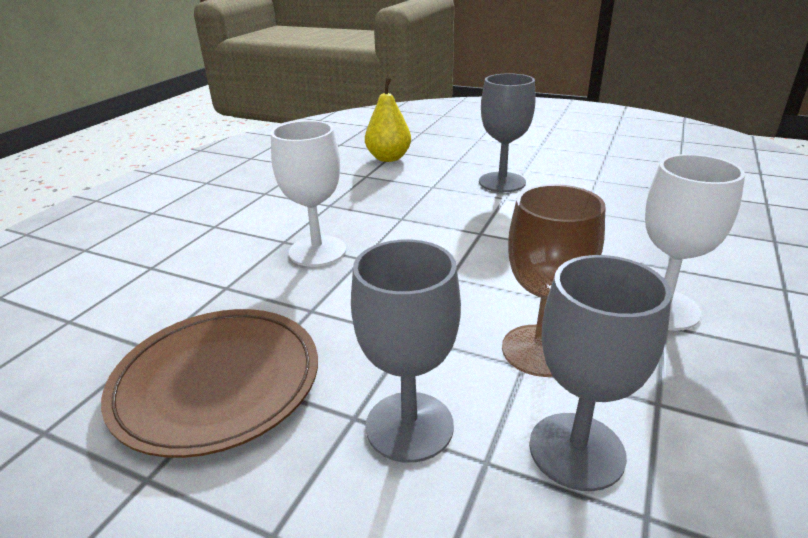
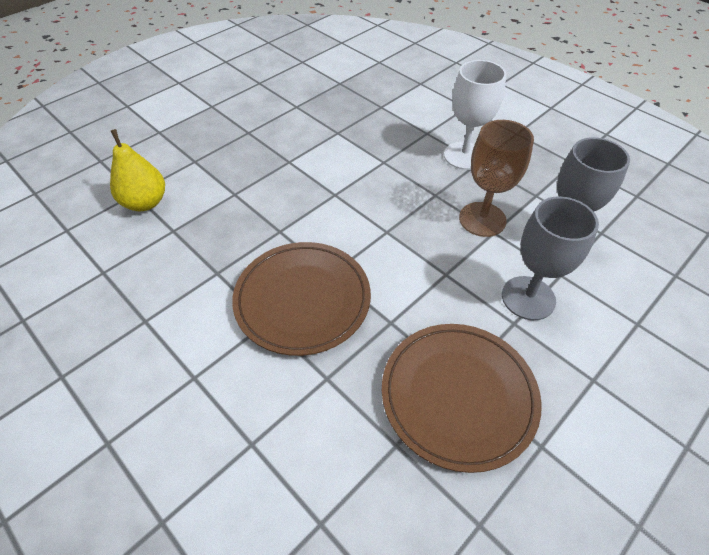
camera: 70 degrees left, 20 degrees up
white goblet [271,121,346,267] -> brown plate [232,242,371,356]
grey goblet [479,73,536,192] -> none

